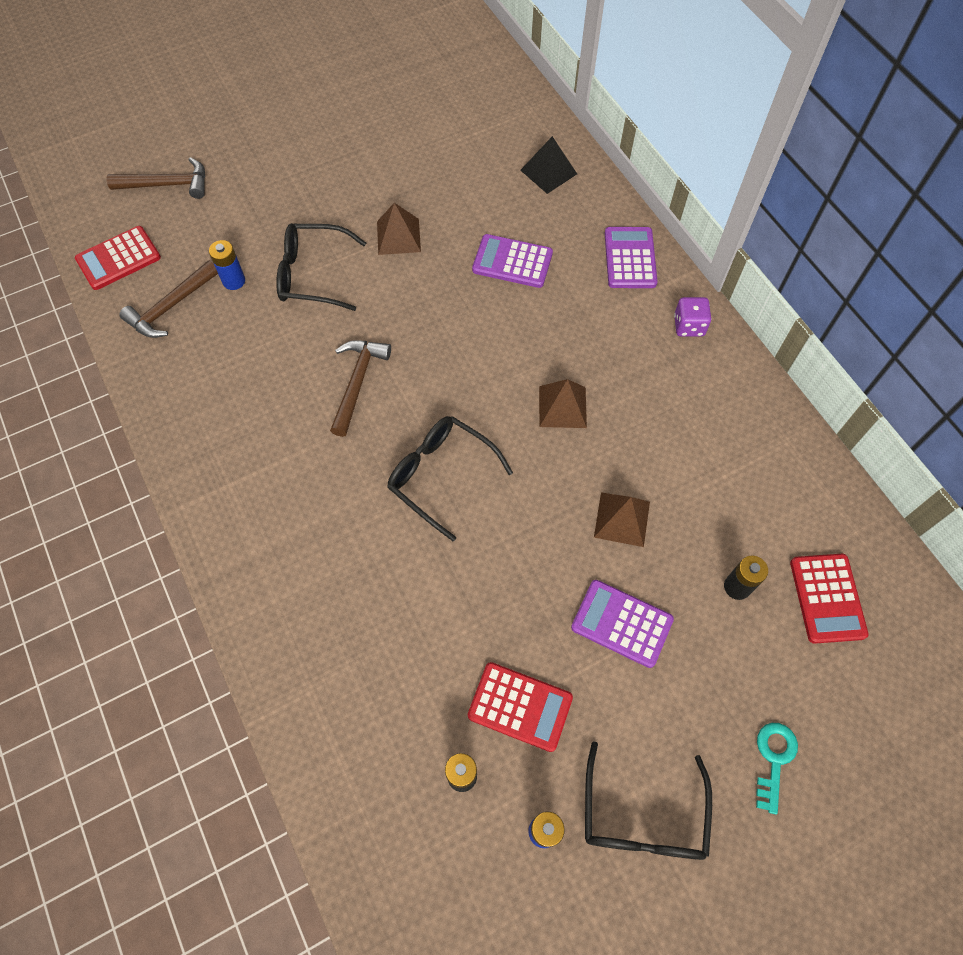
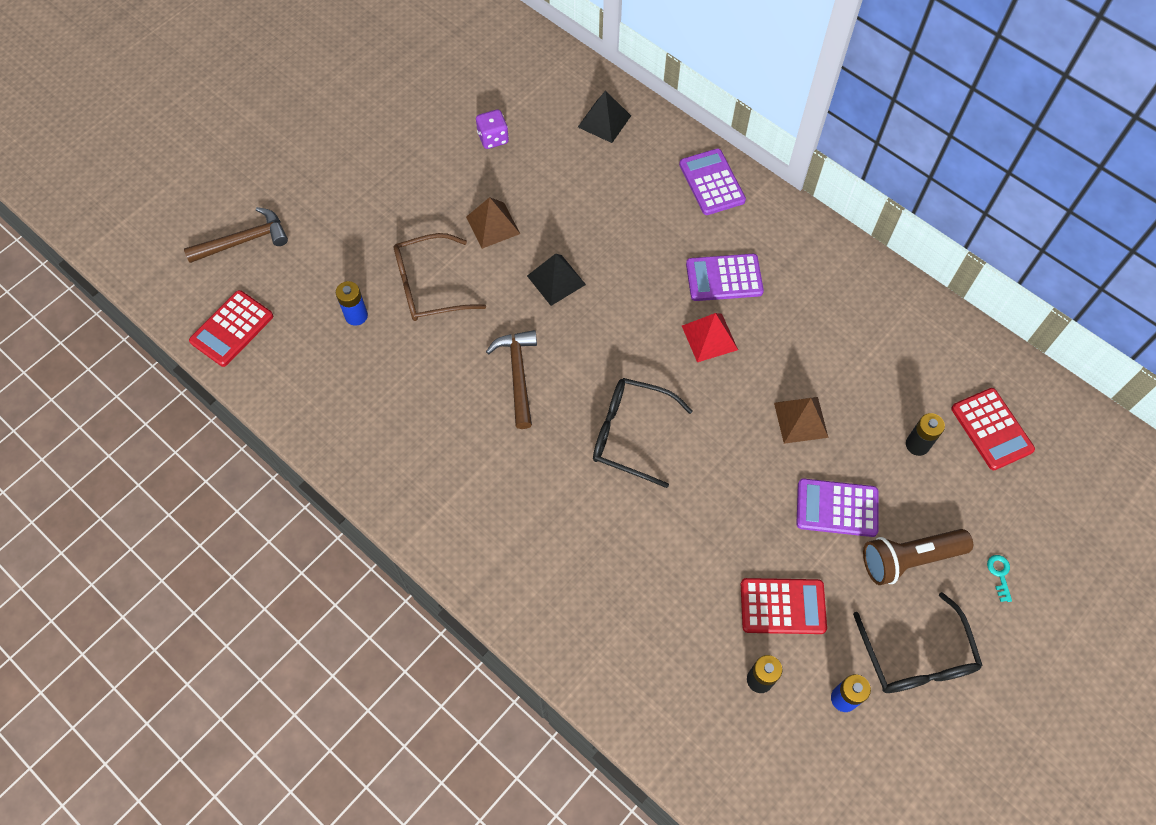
camera: 20 degrees left, 0 degrees up
brown hammer [119,260,218,338] -> none
black glasses [276,223,366,311] -> brown glasses [394,233,486,321]
purple calculator [472,234,553,288] -> purple calculator moved to [686,254,764,301]
brown pyramid [539,379,587,428] -> red pyramid [682,313,738,362]
purple dice [674,297,711,337] -> purple dice moved to [476,109,509,149]
turquoise key [756,723,798,814] -> turquoise key [987,555,1012,602], size x0.64
none -> black pyramid [527,254,586,306]
none -> brown flashlight [863,529,973,585]

